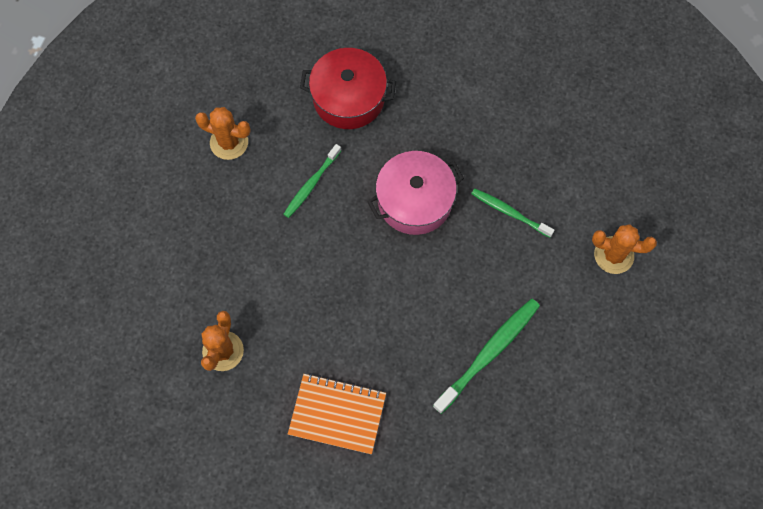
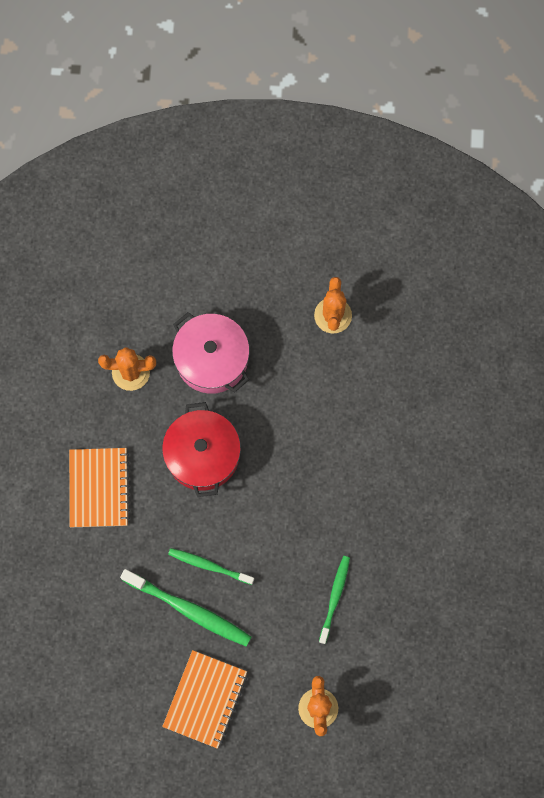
camera: 75 degrees right, 5 degrees up
green toothbrush [283,144,341,218] -> green toothbrush moved to [168,548,254,585]
red pot [300,48,396,129] -> red pot moved to [162,402,241,497]
pink pot [367,151,464,235] -> pink pot moved to [172,312,250,394]
none -> orange notebook [162,650,247,749]

